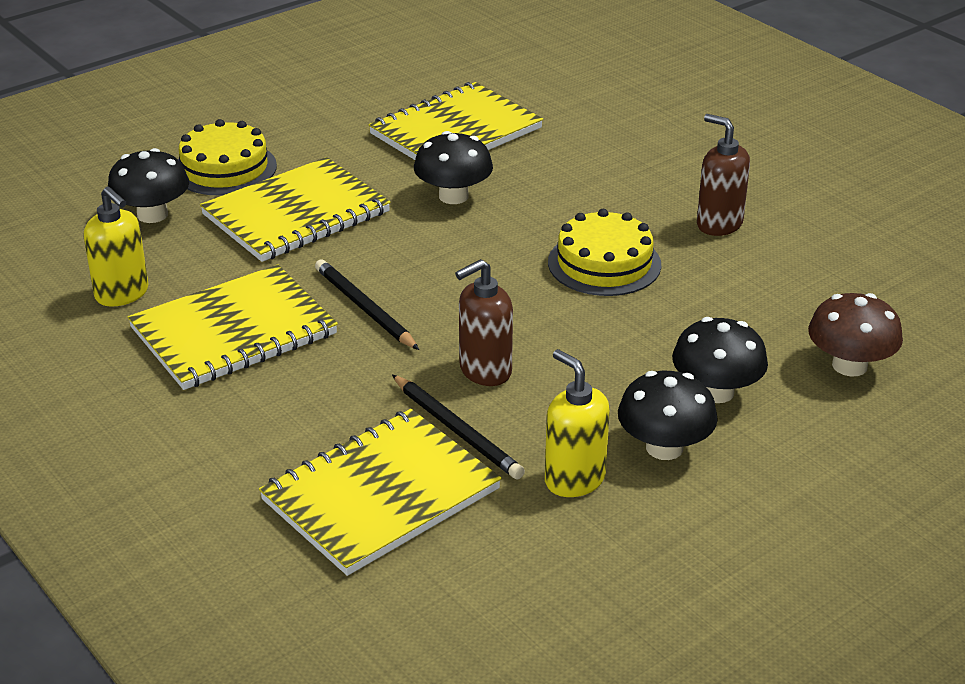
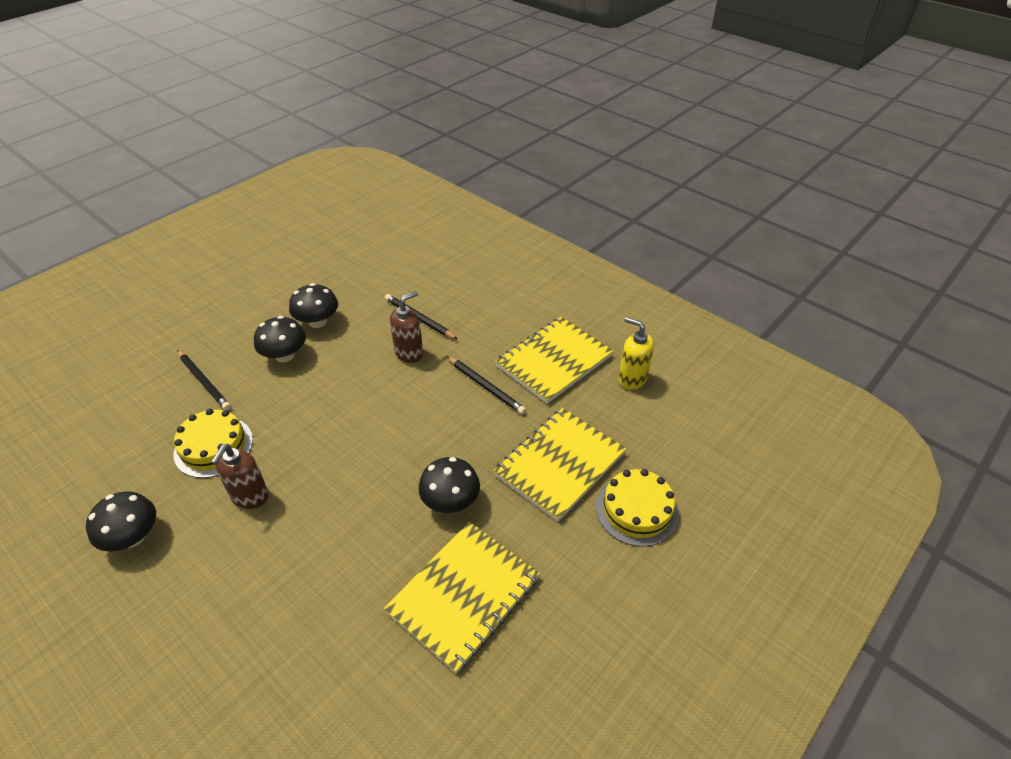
camera: 170 degrees right, 10 degrees up
black mushroom [108,148,189,223] -> black mushroom moved to [86,491,156,551]
yellow notebook [259,409,502,576] -> none
yellow soap dispenser [545,349,610,497] -> none
yellow cake [548,209,661,296] -> yellow cake moved to [174,409,253,478]
brown soap dispenser [697,114,750,236] -> brown soap dispenser turned 75 degrees clockwise [211,444,269,509]
brown mushroom [808,293,903,376] -> black pencil [177,350,231,410]

